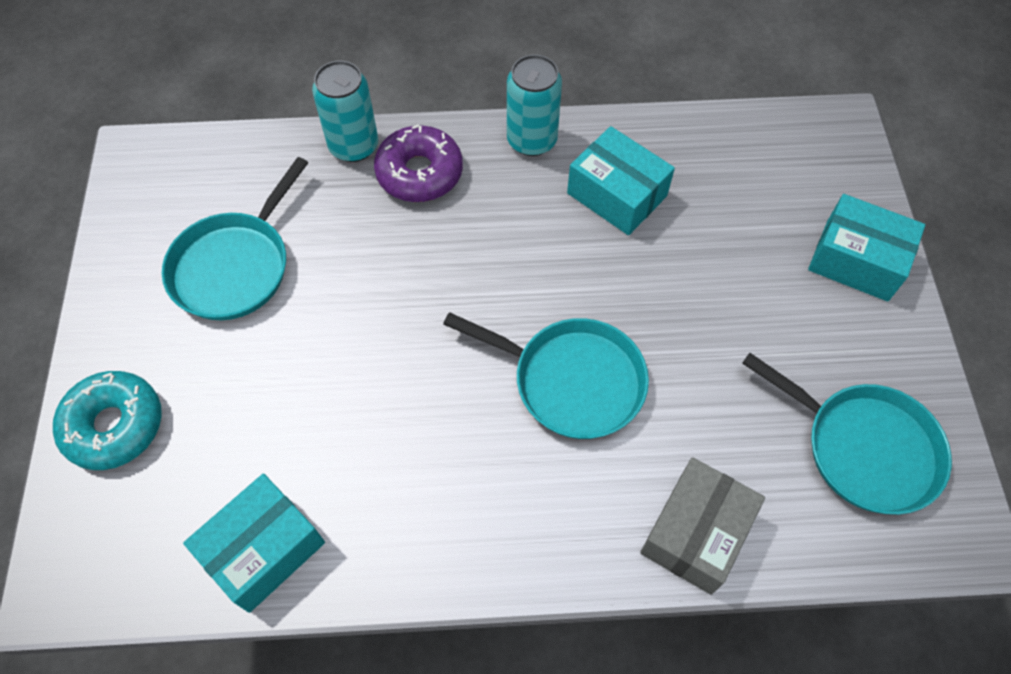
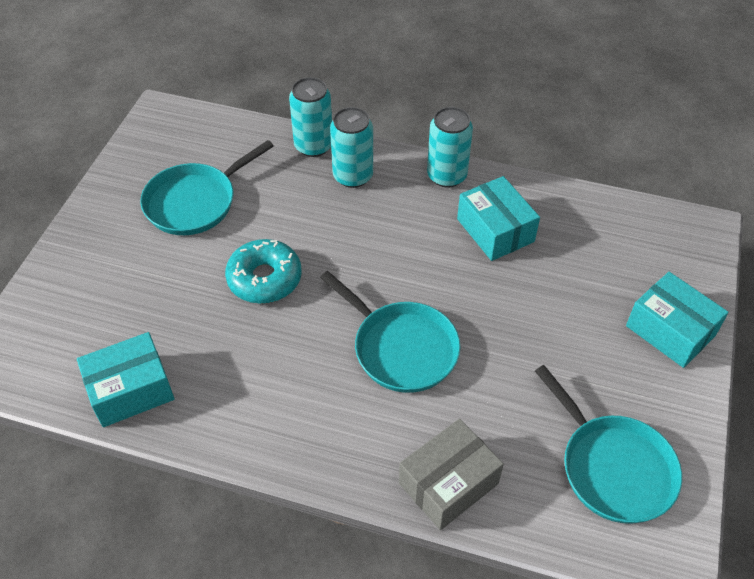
camera: 20 degrees right, 10 degrees down
turquoise donut [53,371,162,470] -> turquoise donut moved to [225,239,302,304]
purple donut [374,125,463,202] -> turquoise can [330,107,373,188]

